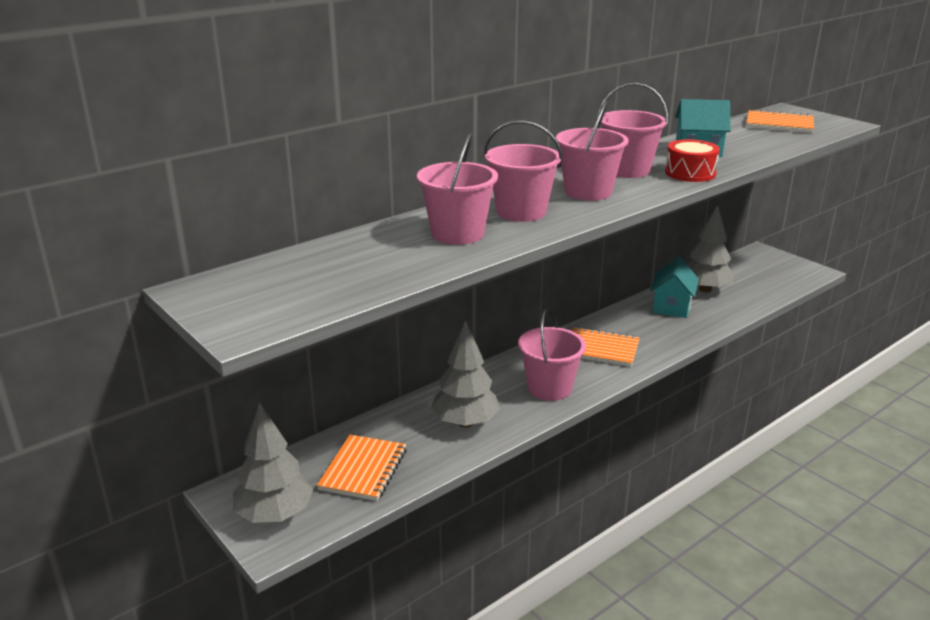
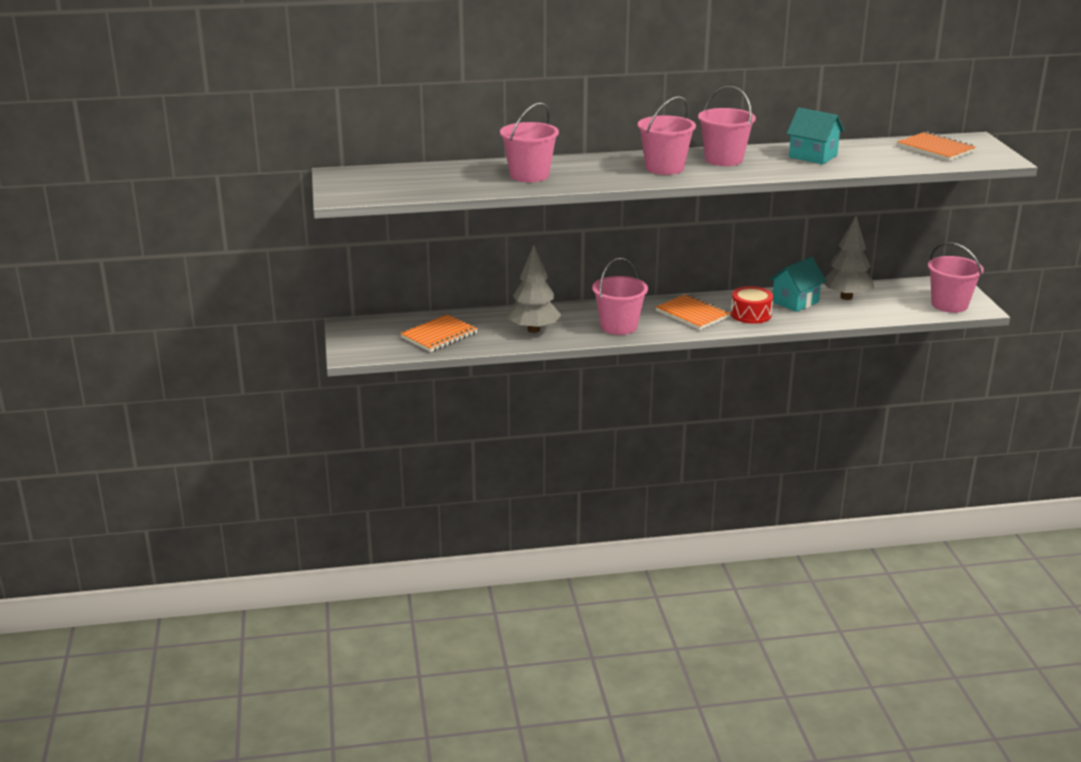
camera: 30 degrees right, 0 degrees up
grey tree [233,403,313,523] -> none
pink bucket [484,120,563,222] -> pink bucket moved to [928,242,984,313]
red drum [665,139,720,182] -> red drum moved to [731,286,773,324]

